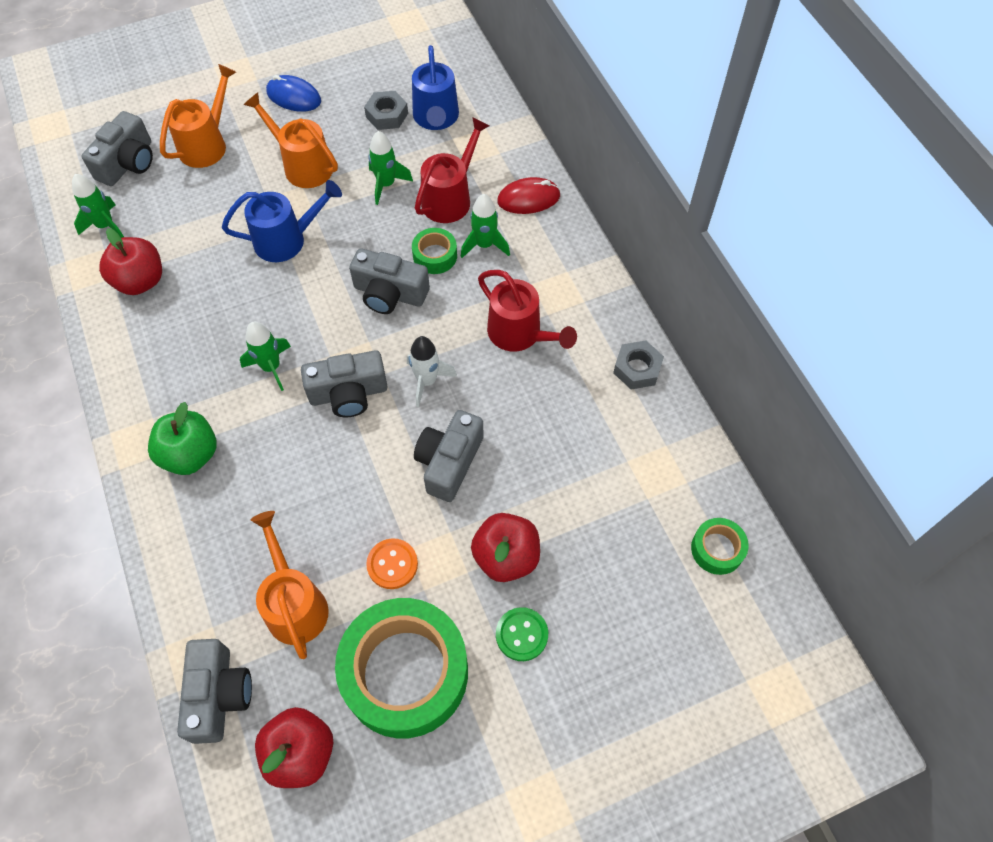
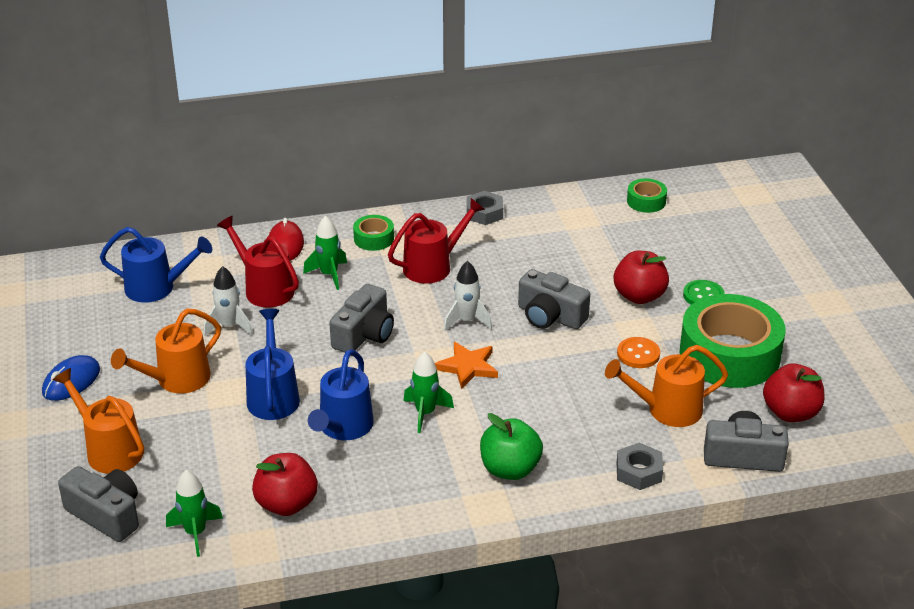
camera: 80 degrees left, 25 degrees down
grey camera [301,350,388,417] -> orange star [435,342,498,389]
grey nut [364,91,408,130] -> grey nut moved to [617,443,663,490]
green rocket [368,131,413,205] -> white rocket [204,266,253,336]
green tape [412,228,457,274] -> green tape moved to [353,215,394,251]
none -> blue watering can [308,349,374,440]

